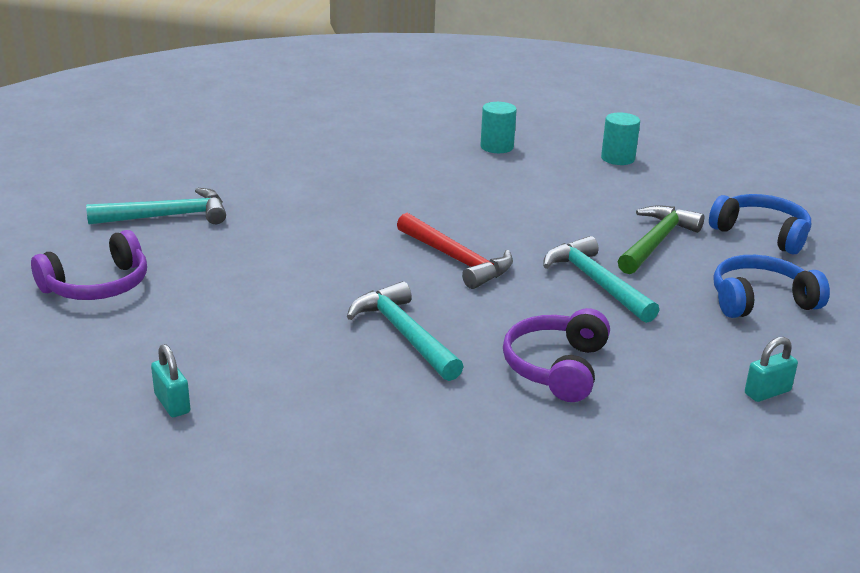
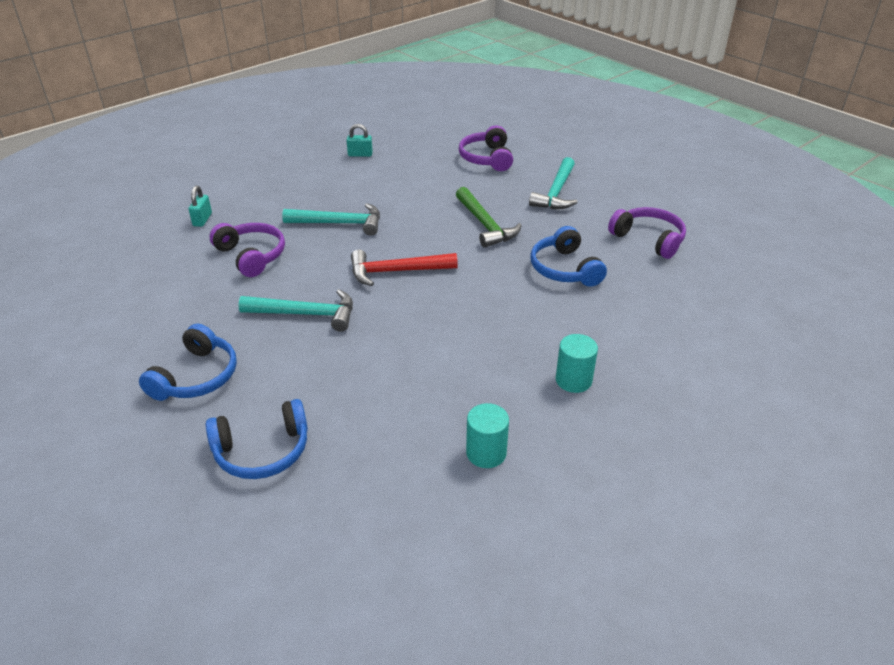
camera: 125 degrees right, 10 degrees up
green hammer [618,205,704,274] -> green hammer moved to [456,187,522,248]
turquoise padlock [745,337,798,402] -> turquoise padlock moved to [188,186,212,227]
none -> blue headphones [531,226,607,287]
none -> purple headphones [608,207,686,259]

